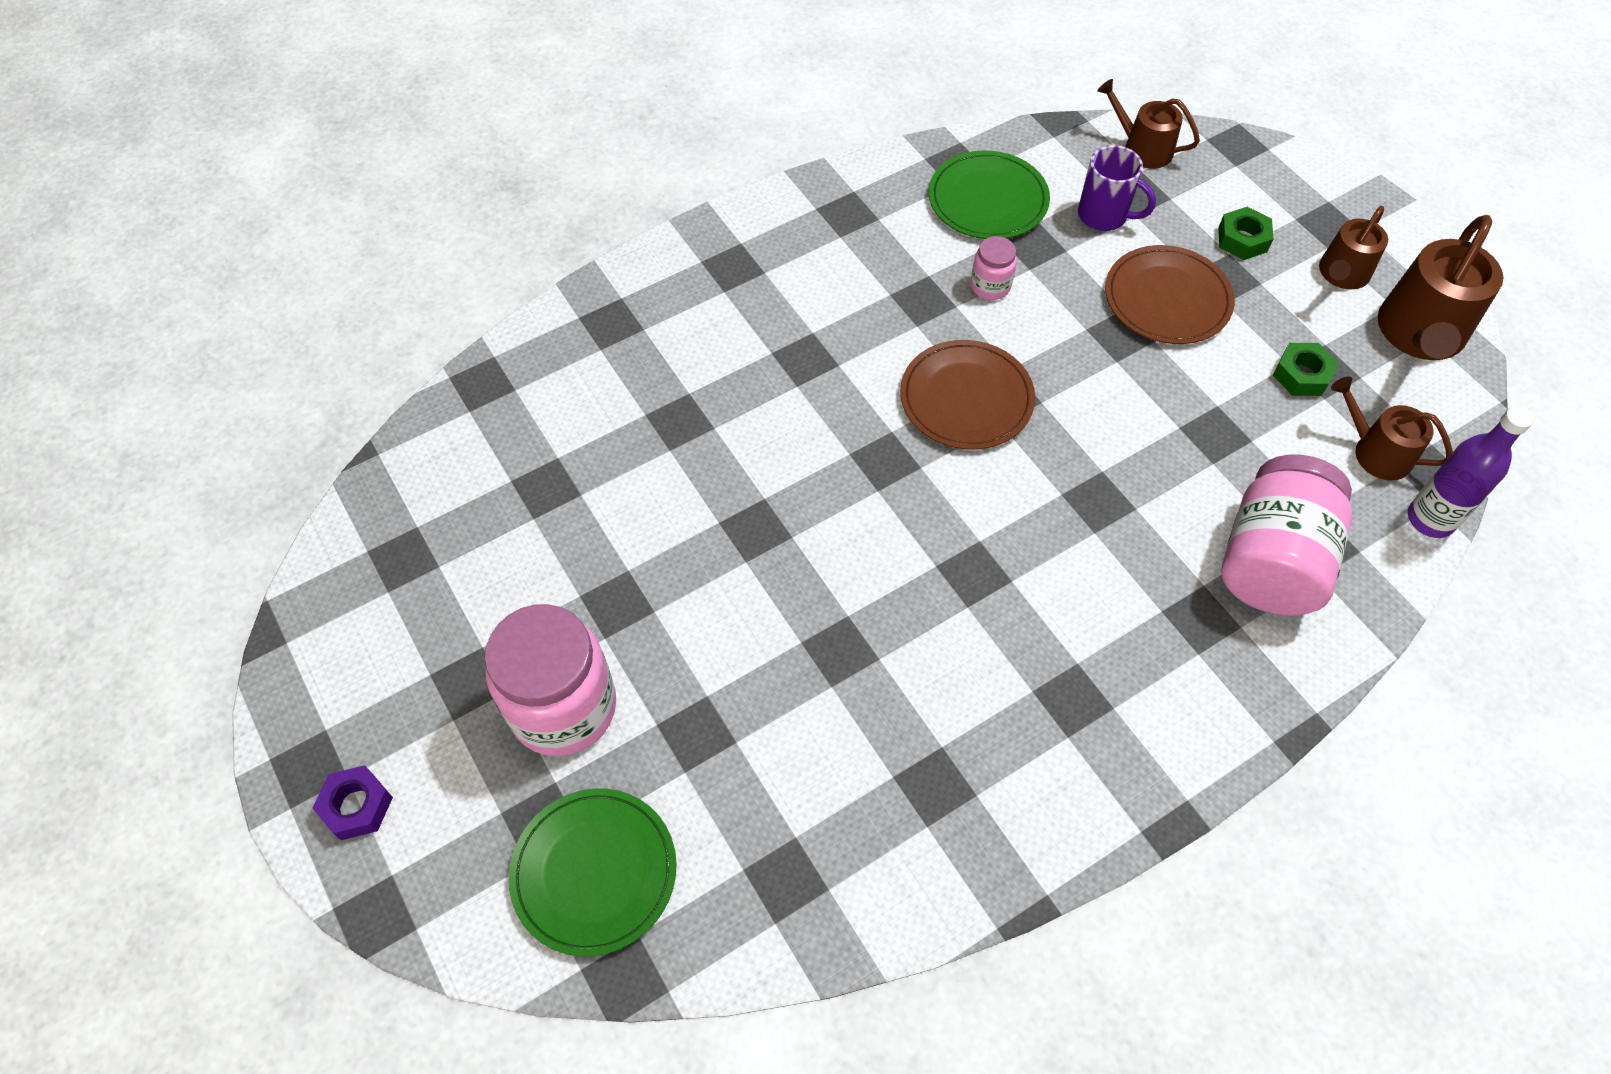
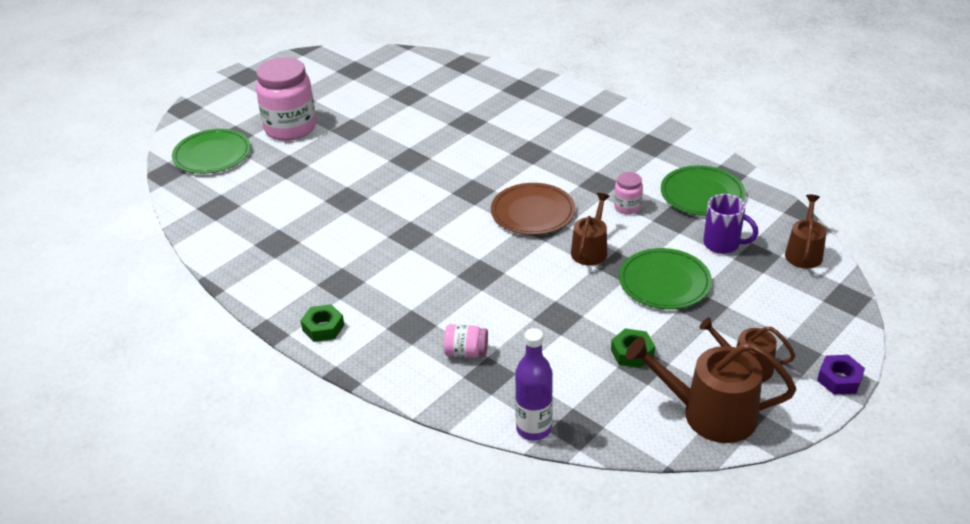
camera: 75 degrees right, 20 degrees down
purple nut [312,765,393,840] -> purple nut moved to [817,355,865,394]
purple mug [1078,145,1156,231] -> purple mug turned 75 degrees counterclockwise [703,194,758,254]
brown plate [1105,245,1235,344] -> green plate [619,248,712,309]
green nut [1218,207,1274,260] -> green nut moved to [301,304,344,342]
pink jar [1221,455,1353,616] -> pink jar [444,324,488,358], size x0.46
brown watering can [1331,376,1453,480] -> brown watering can moved to [571,193,610,266]

